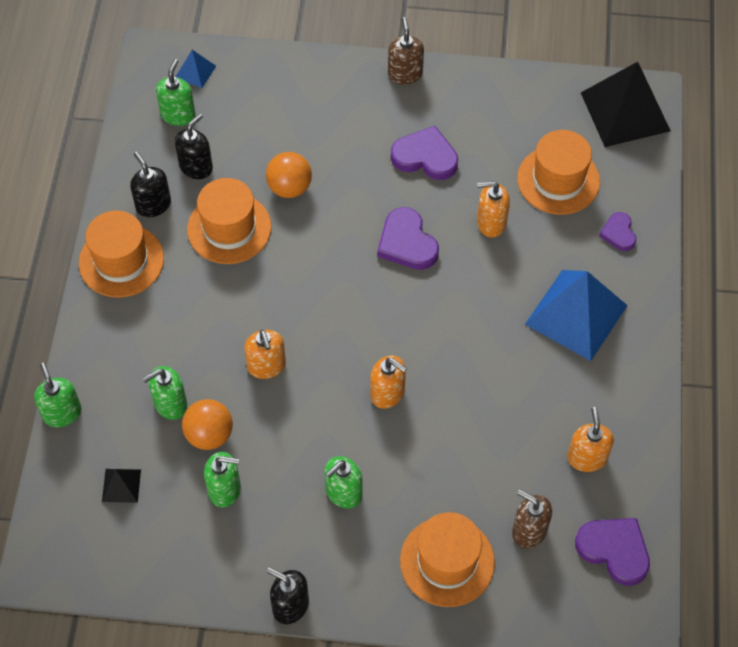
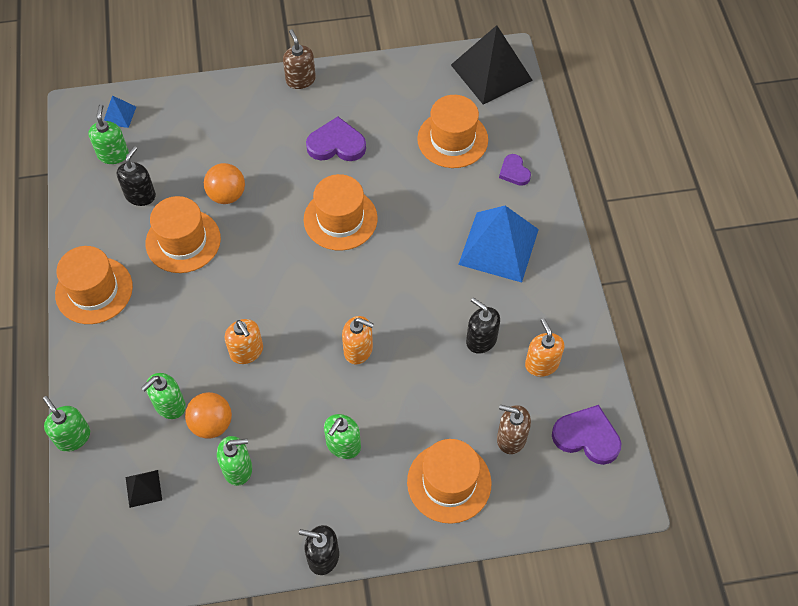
camera: 15 degrees left, 0 degrees up
black soap dispenser [130,152,171,217] -> black soap dispenser moved to [466,298,500,354]
purple heart [377,207,439,270] -> orange hat [304,174,378,251]
orange soap dispenser [477,181,510,238] -> none

